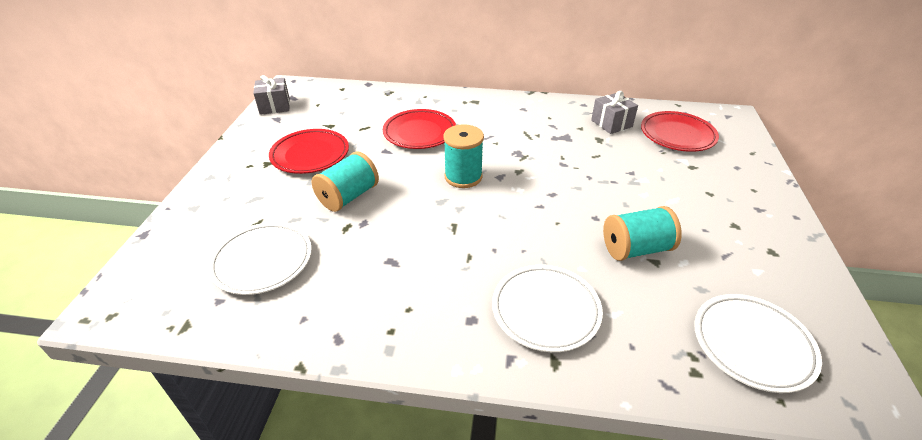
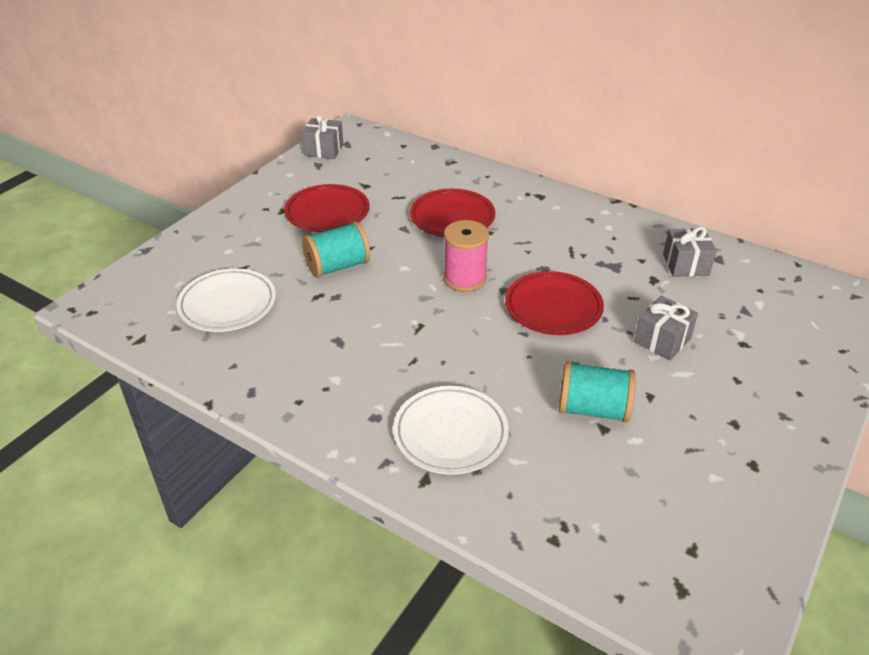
camera: 25 degrees right, 0 degrees up
turquoise spool [443,124,484,188] -> pink spool [443,220,489,292]
red plate [641,111,719,152] -> red plate moved to [505,271,604,335]
white plate [694,294,822,393] -> none
none -> grey gift [634,296,698,360]

